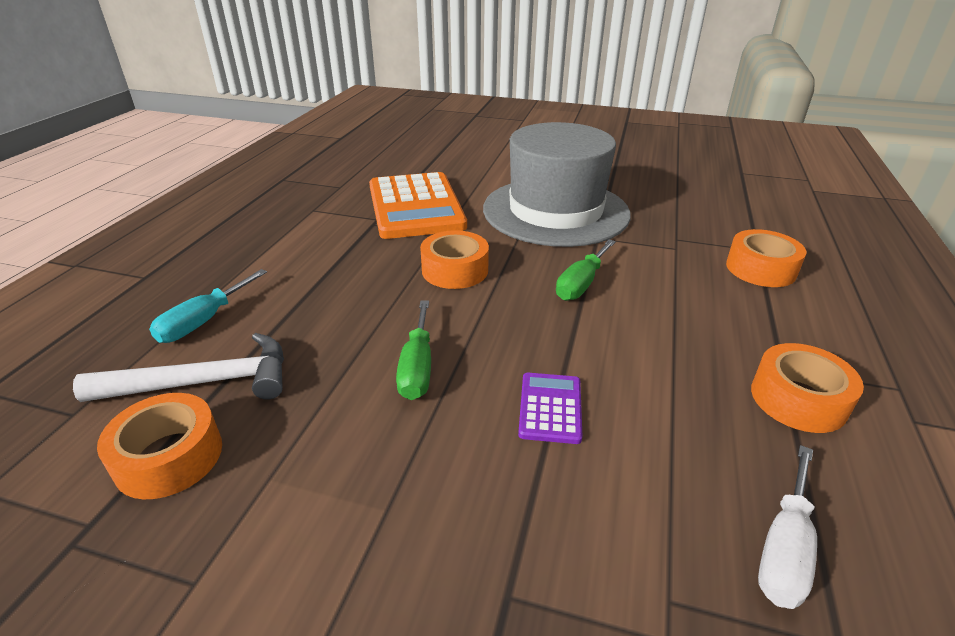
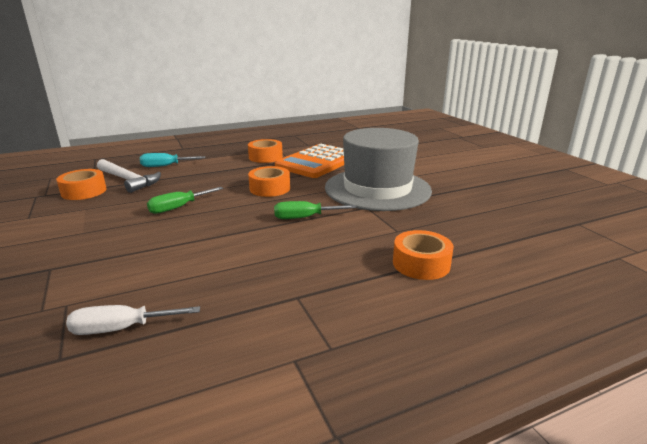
camera: 50 degrees right, 10 degrees down
purple calculator [518,373,582,444] -> none
orange tape [751,343,864,433] -> orange tape moved to [248,139,283,163]

